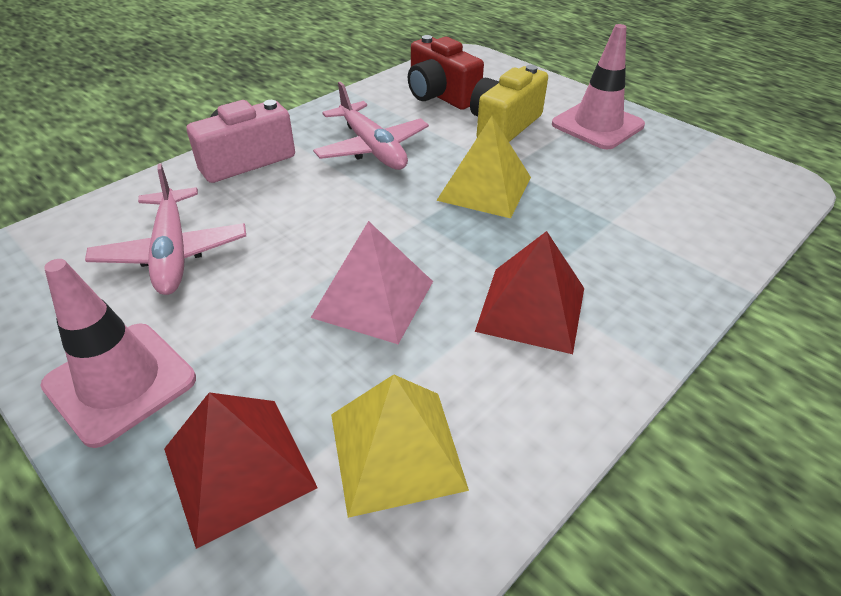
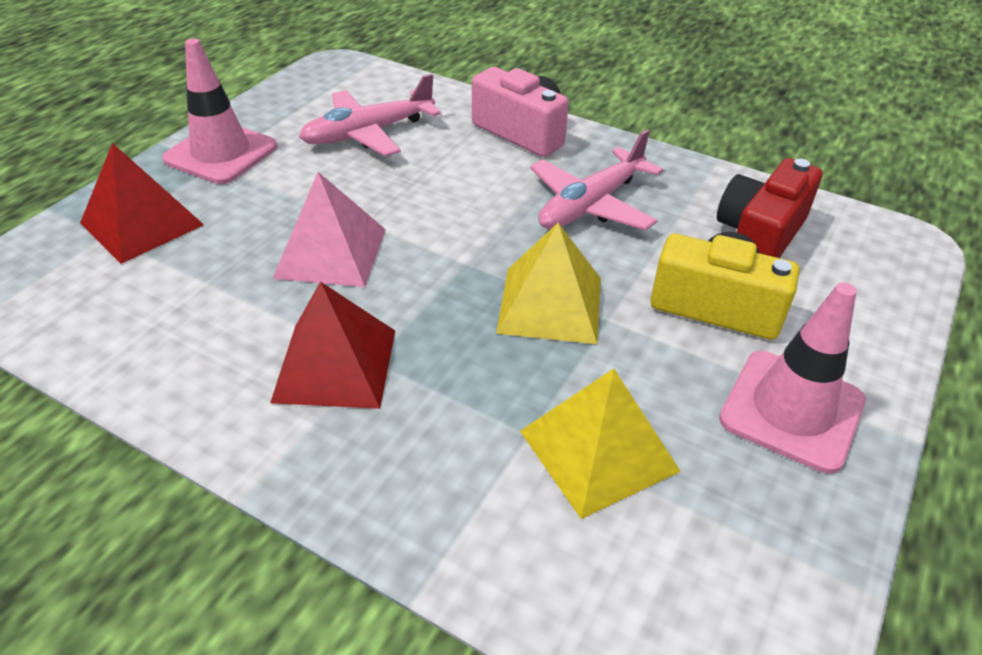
camera: 75 degrees right, 0 degrees up
yellow pyramid [331,374,469,518] -> yellow pyramid moved to [520,369,681,519]

